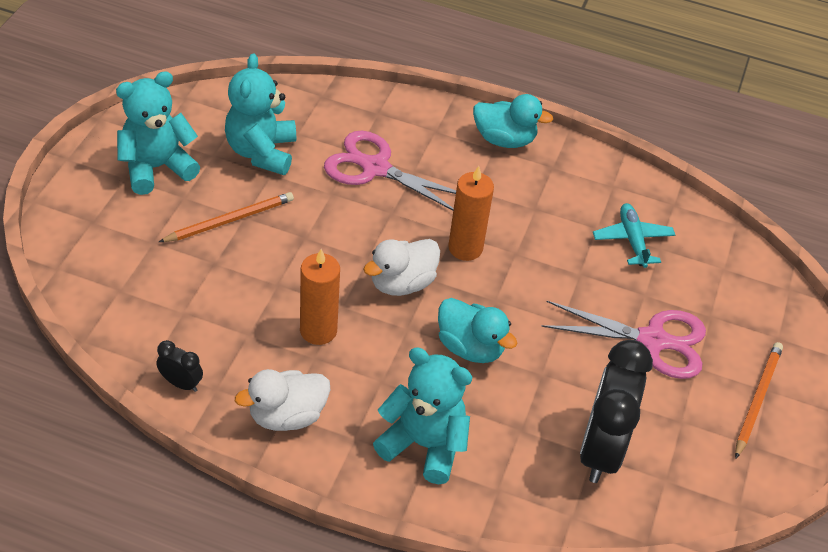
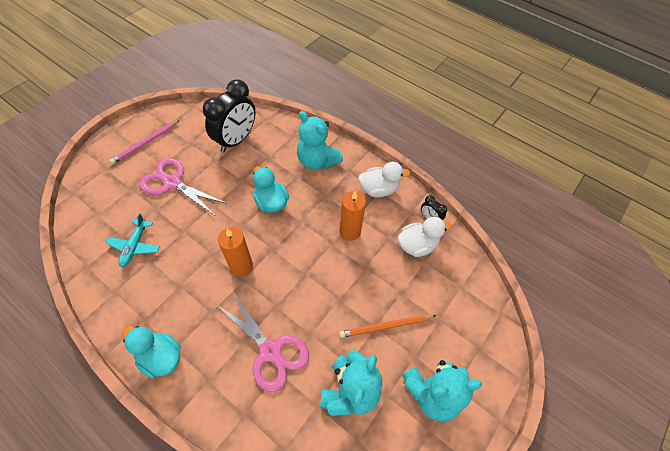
camera: 160 degrees left, 10 degrees up
white duck [363,239,440,296] -> white duck moved to [398,217,451,257]
orange pencil [735,342,783,459] -> pink pencil [109,120,180,164]

